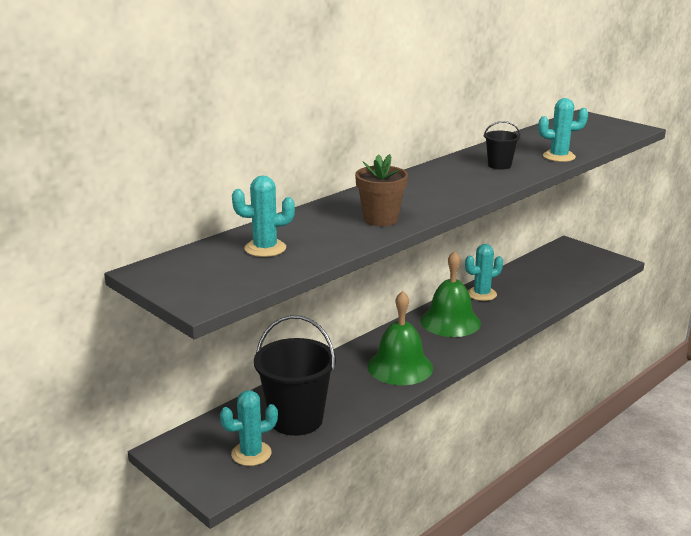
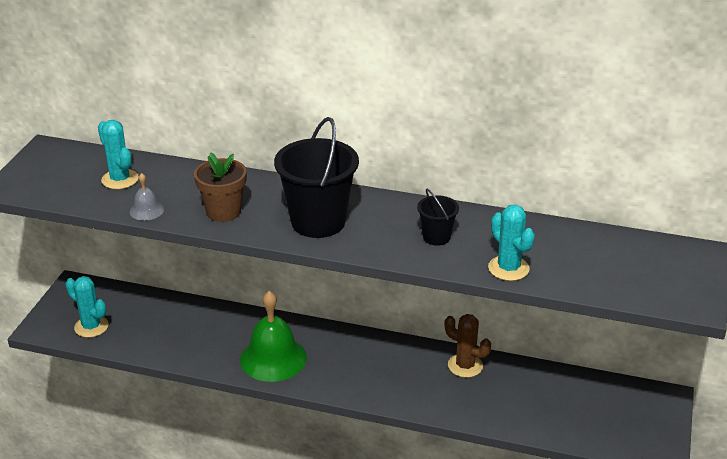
camera: 60 degrees right, 10 degrees up
black bucket [254,315,336,436] -> black bucket moved to [274,117,359,238]
green bell [420,251,481,337] -> none
turquoise cactus [465,244,503,301] -> brown cactus [445,314,491,378]
none -> grey bell [130,173,164,221]

